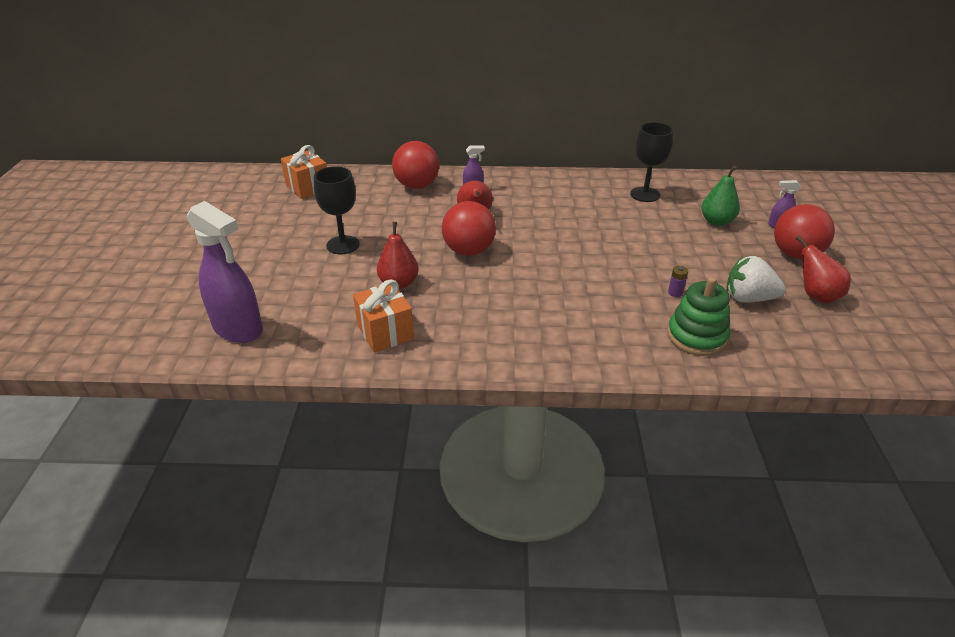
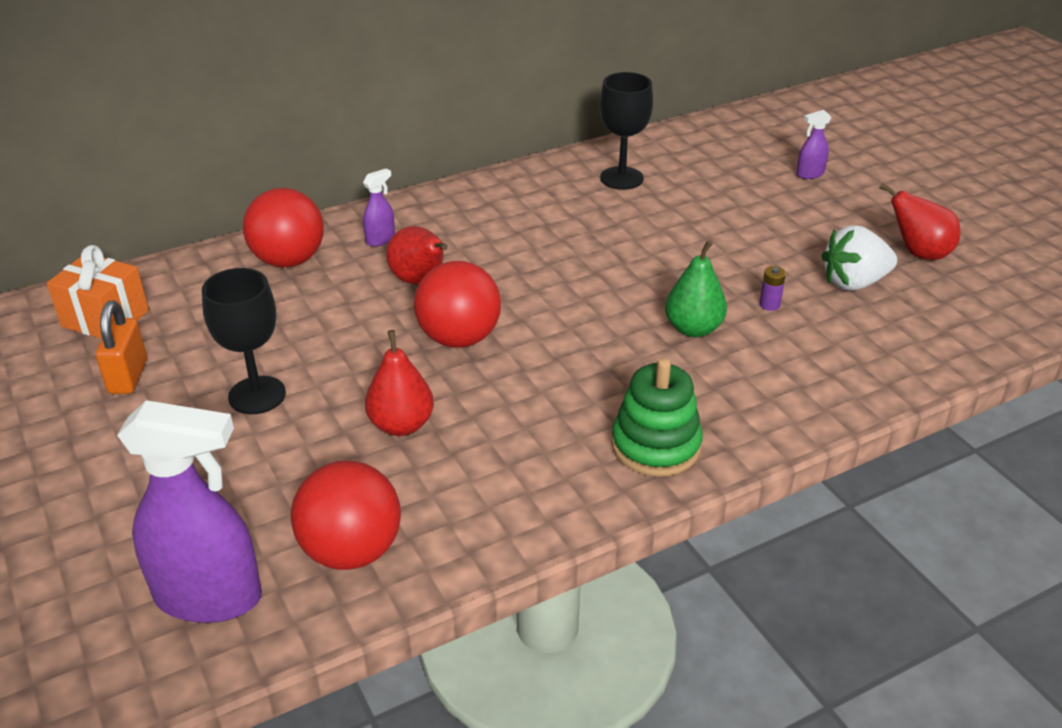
camera: 30 degrees left, 0 degrees up
orange gift [353,279,414,352] -> none
green stacking toy [667,277,730,356] -> green stacking toy moved to [611,358,703,477]
green pear [701,166,740,226] -> green pear moved to [665,240,727,337]
red ball [774,204,835,259] -> red ball moved to [291,461,401,570]
none -> orange padlock [96,301,147,394]

